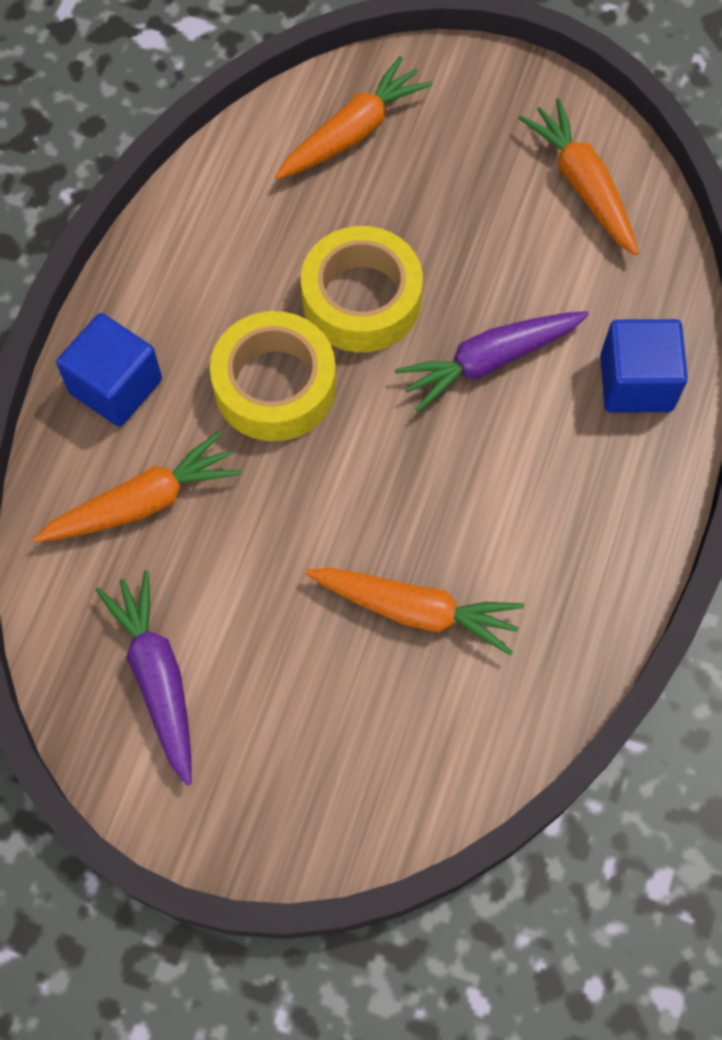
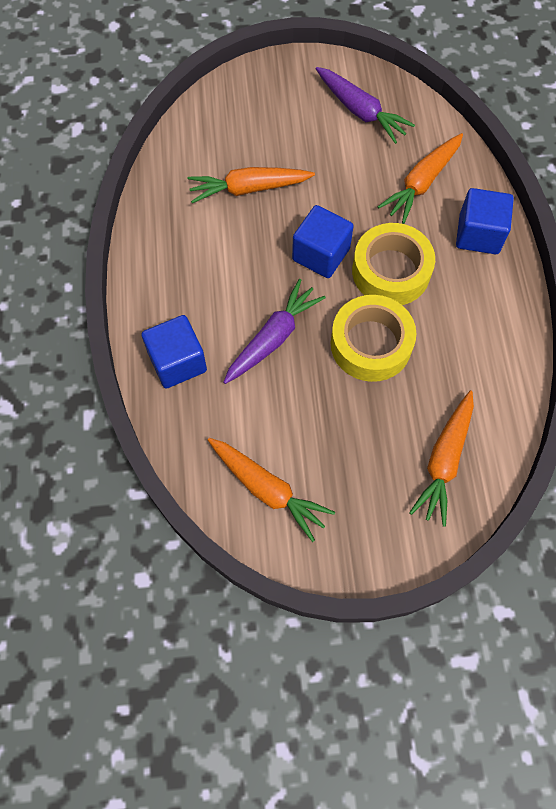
camera: 155 degrees right, 0 degrees up
none -> blue cube [292,205,354,278]

